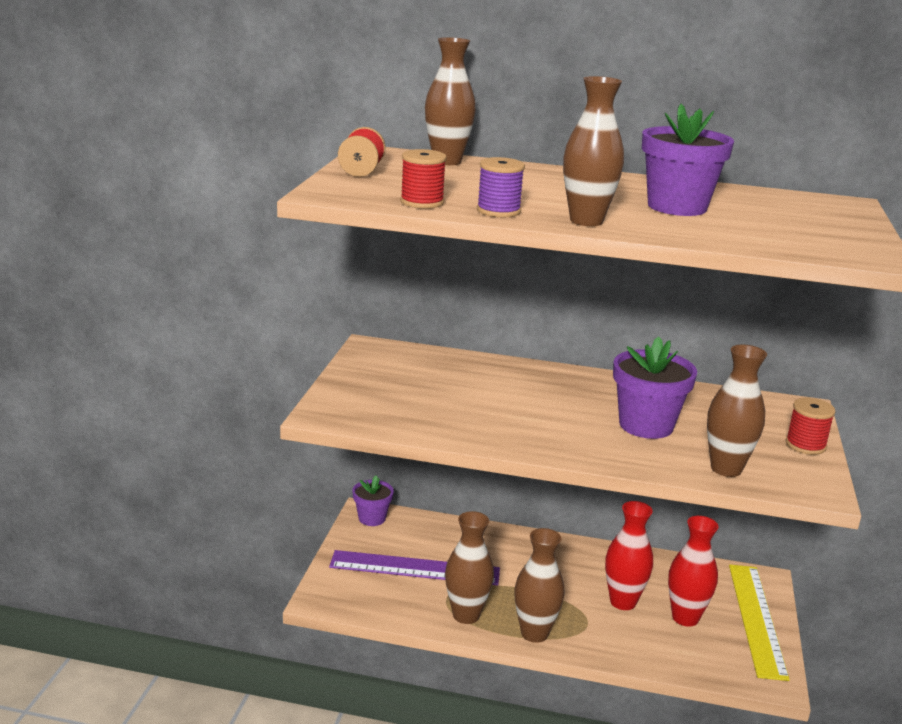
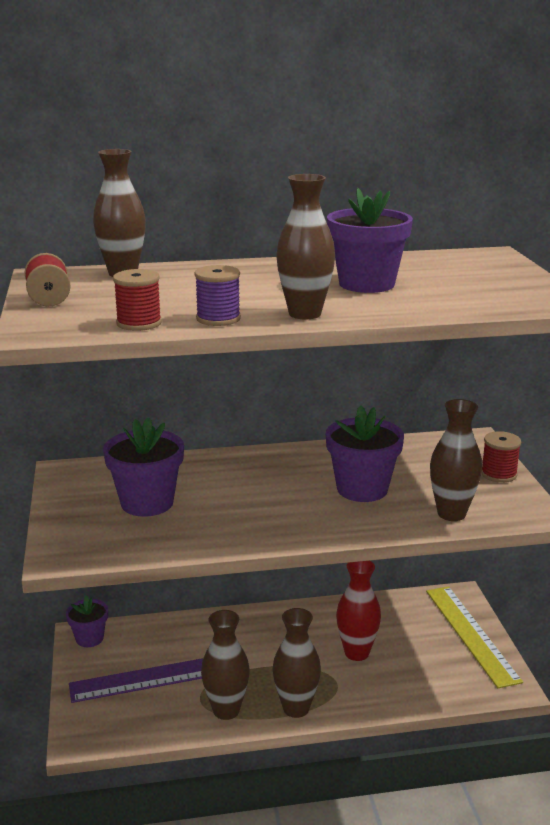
camera: 20 degrees left, 0 degrees up
red vase [668,516,719,627] -> none
none -> purple flower pot [103,417,184,517]

